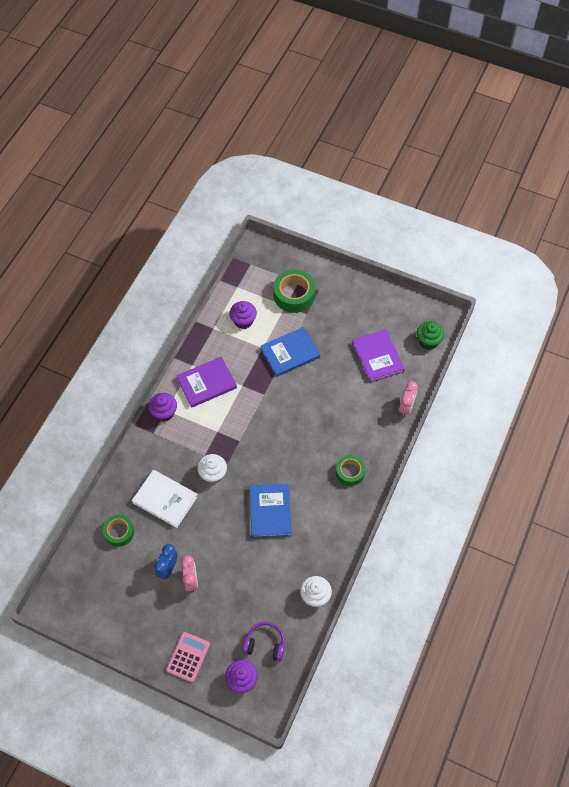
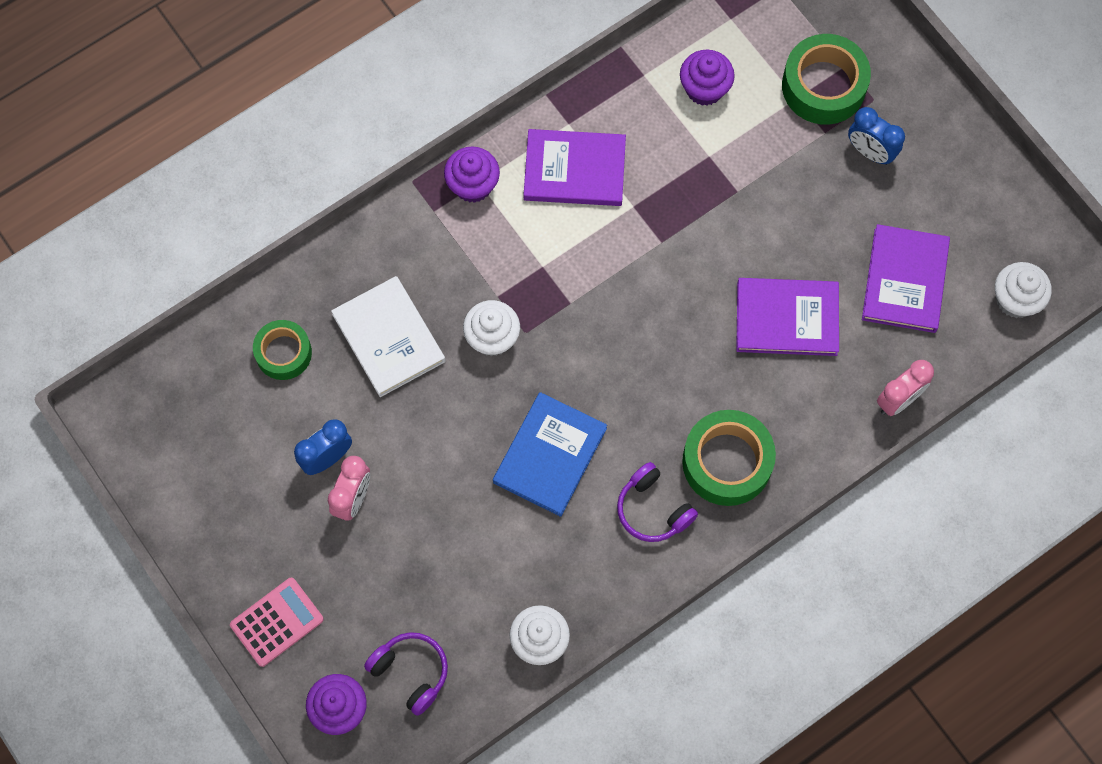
camera: 30 degrees right, 10 degrees up
blue book [261,327,320,377] -> none
green tape [336,455,365,486] -> green tape [682,410,776,506], size x1.57
green cupcake [417,322,444,350] -> white cupcake [995,262,1052,318]
none -> purple headphones [617,462,698,542]
none -> purple book [736,278,839,356]
none -> blue clock [848,107,905,165]

